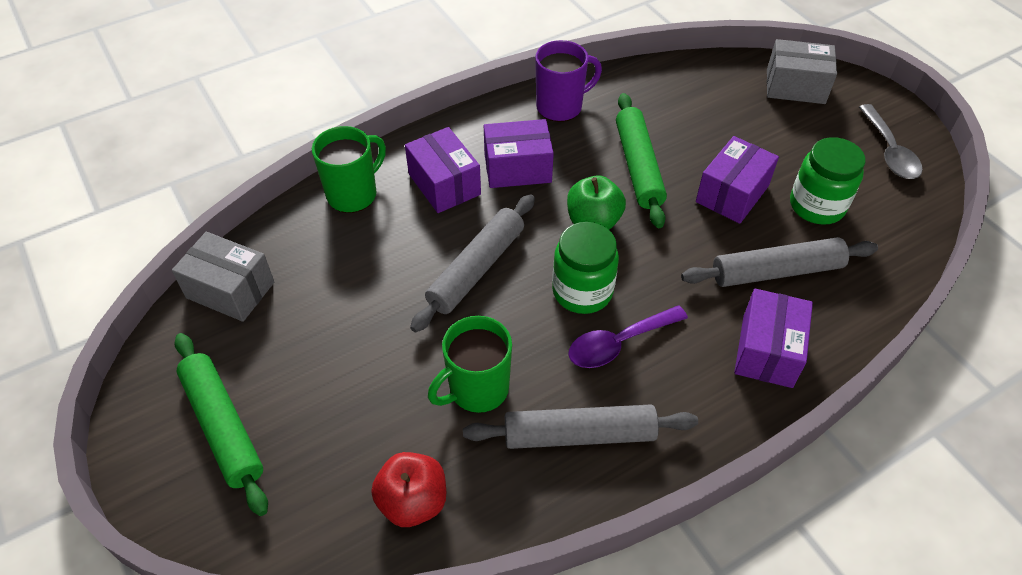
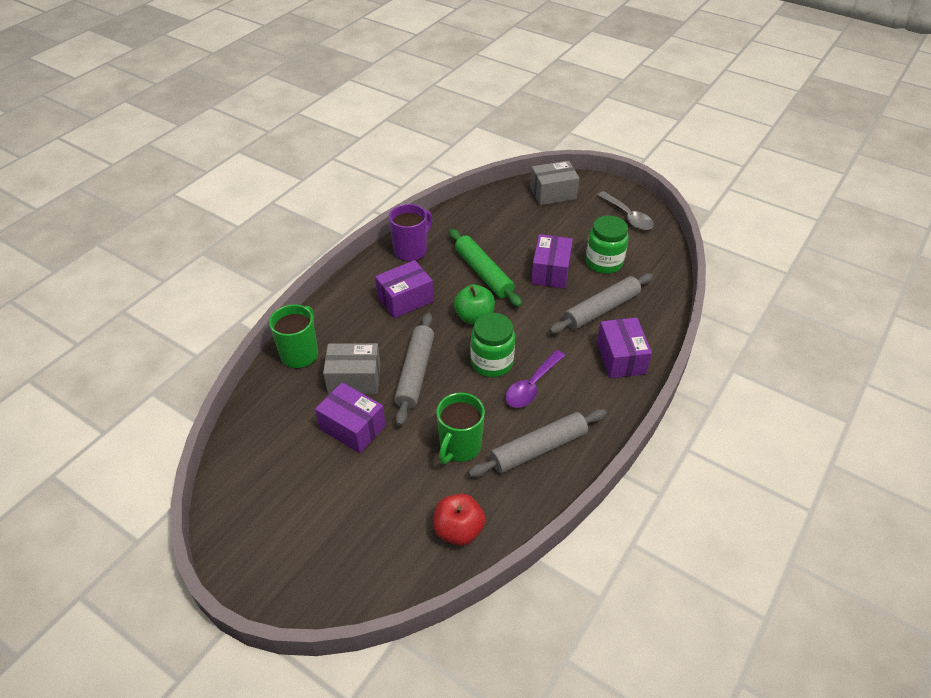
camera: 25 degrees left, 5 degrees down
grey box [172,232,274,322] -> grey box moved to [323,343,381,394]
green rolling pin [174,333,268,516] -> none
purple box [405,127,481,213] -> purple box moved to [315,382,386,453]

